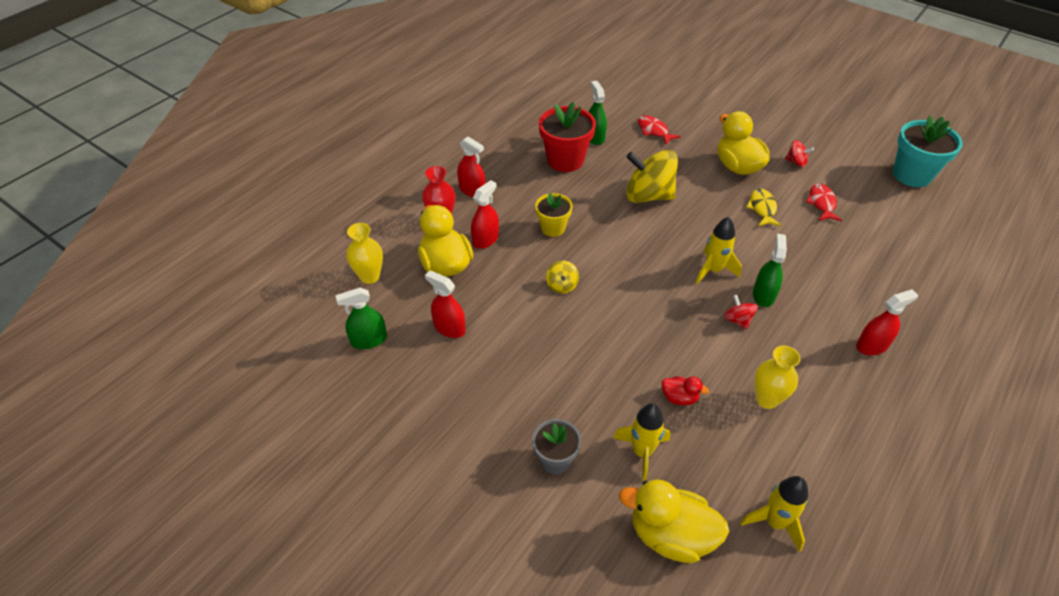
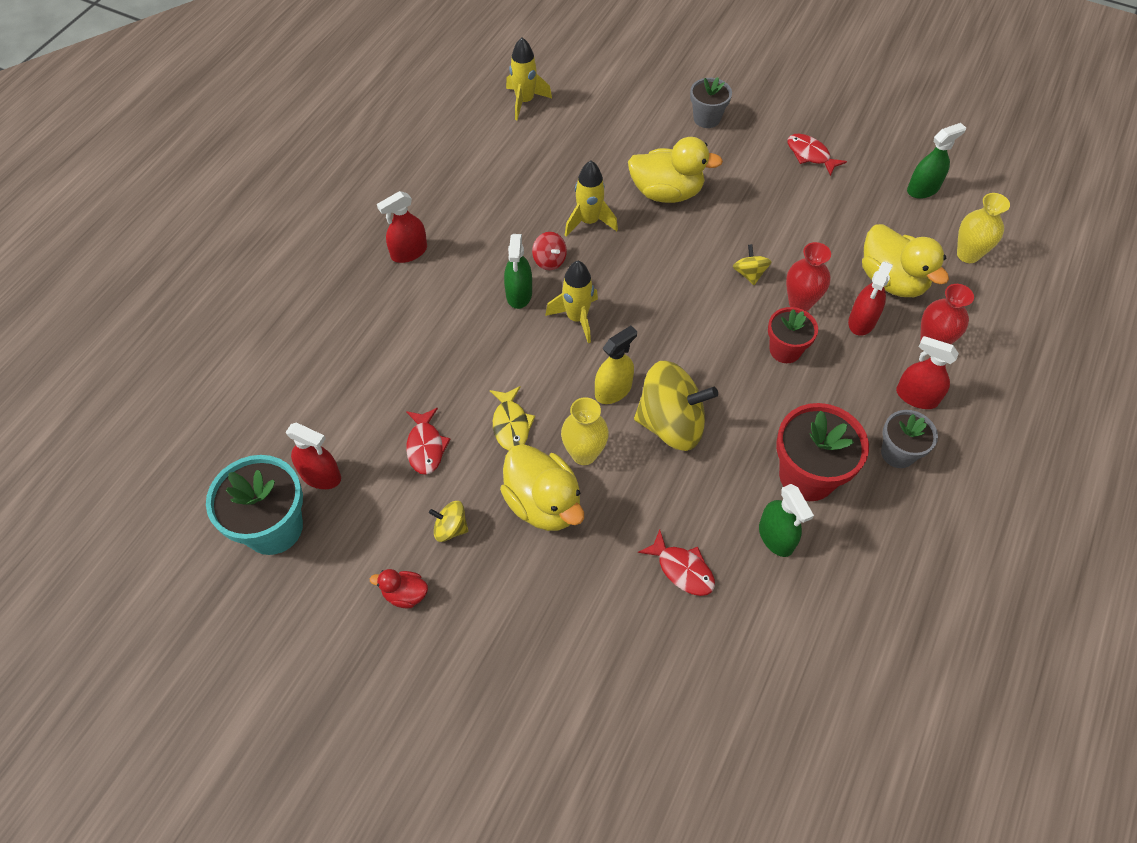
camera: 170 degrees right, 10 degrees up
red spray bottle [425,271,466,338] -> red spray bottle moved to [286,423,341,489]
yellow flower pot [535,193,573,237] -> red flower pot [768,307,818,363]
yellow rocket [613,403,670,481] -> yellow rocket moved to [565,161,618,237]
yellow duck [619,480,729,563] -> yellow duck moved to [628,137,723,203]
red duck [662,376,709,405] -> red duck moved to [370,569,428,609]
yellow vase [754,346,800,409] -> yellow vase moved to [561,397,609,465]
red spinning top [785,140,814,167] -> yellow spinning top [429,501,468,542]
none -> yellow spray bottle [595,326,637,404]
none -> red vase [786,242,831,311]
none -> red fish [787,134,847,176]
none -> grey flower pot [881,410,938,468]

